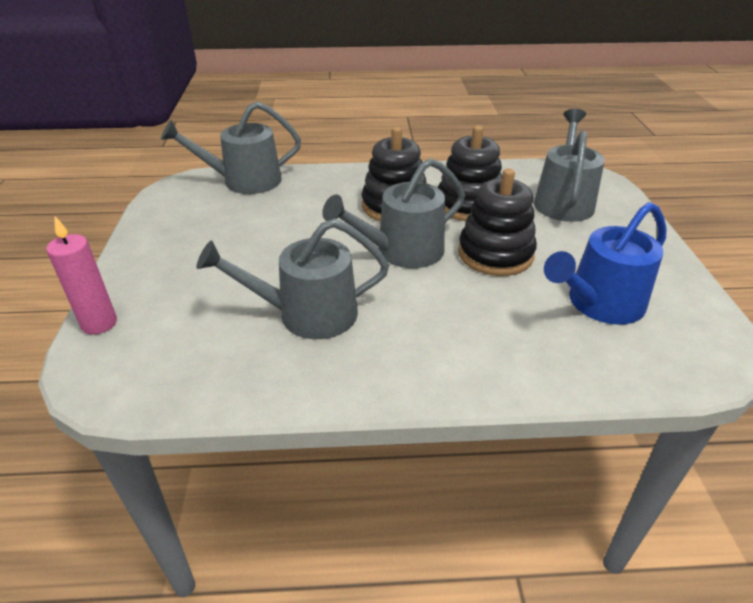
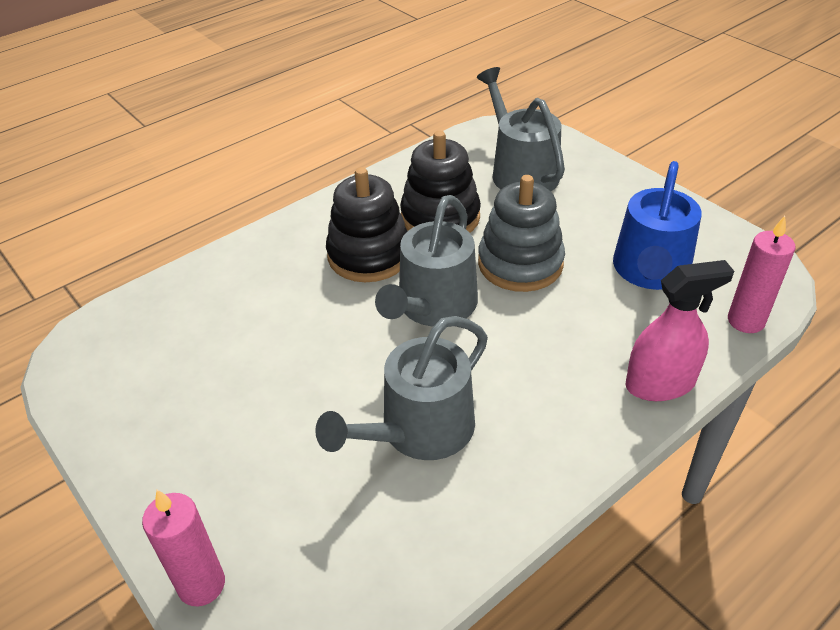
camera: 35 degrees left, 5 degrees up
grey watering can [161,102,301,194] -> none
black stacking toy [458,168,537,276] -> grey stacking toy [478,175,565,292]
none -> pink spray bottle [626,260,734,401]
none -> pink candle [728,216,795,333]

